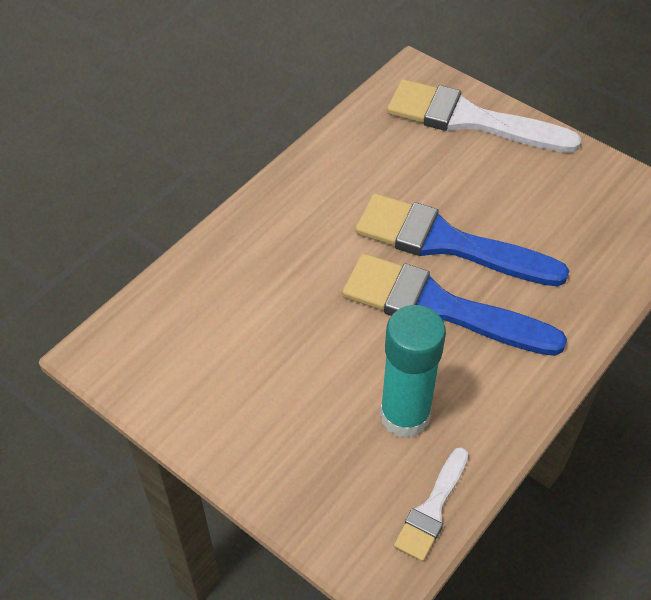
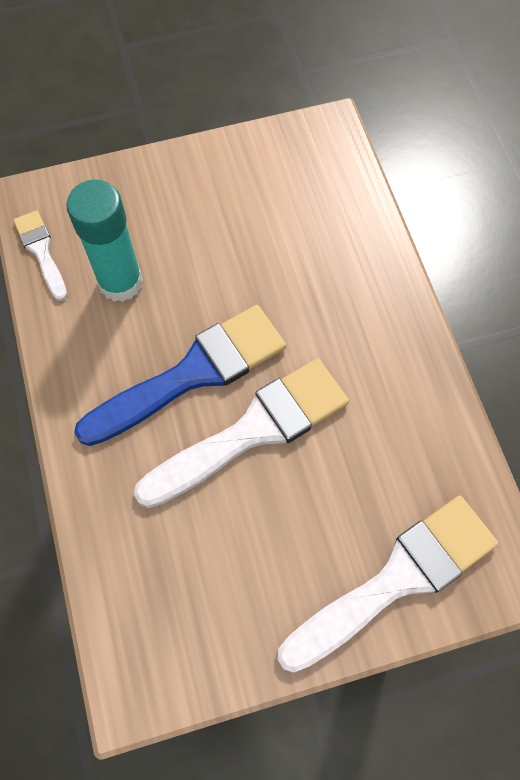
camera: 125 degrees right, 15 degrees up
blue brush [355,194,569,286] -> white brush [134,358,349,508]

